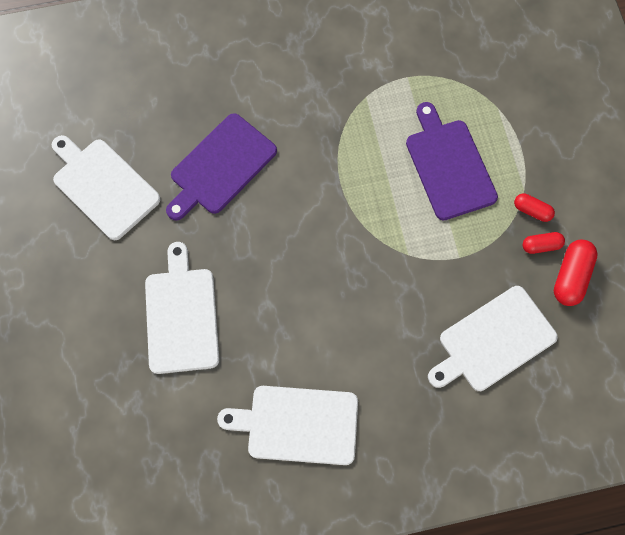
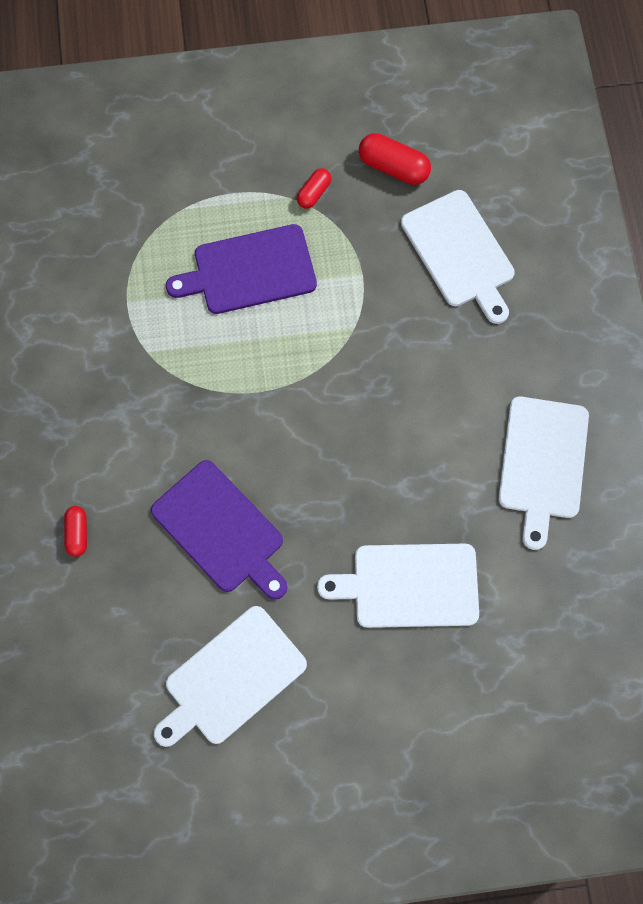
camera: 85 degrees left, 0 degrees up
red capsule [523,232,565,254] -> red capsule moved to [64,506,87,557]

